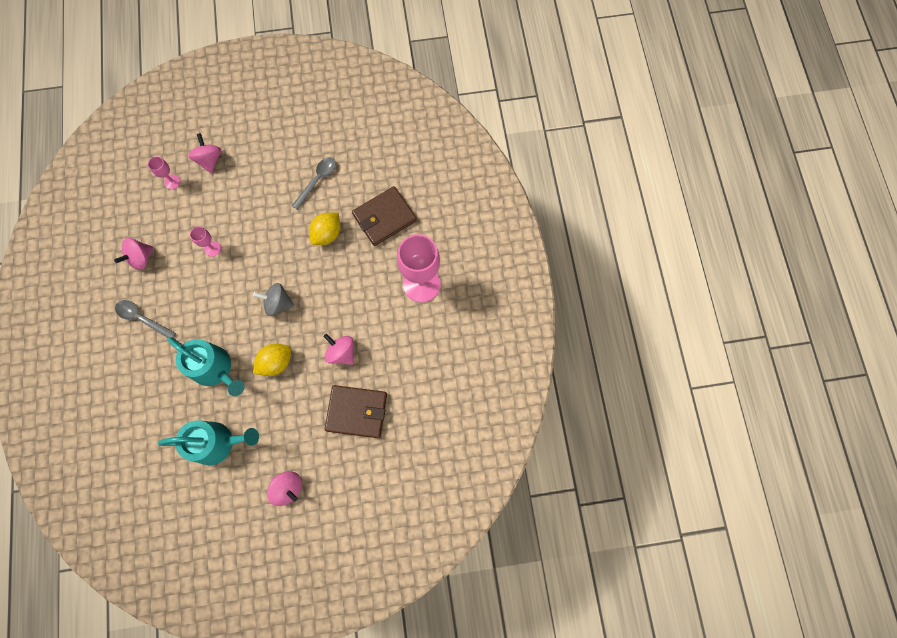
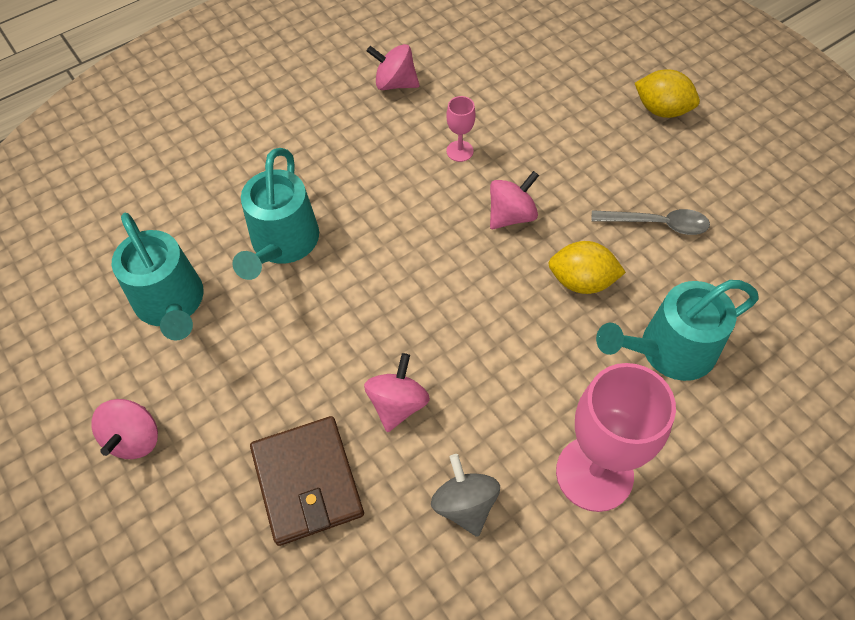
camera: 65 degrees right, 15 degrees down
grey spoon [115,300,176,338] -> none
pink goblet [148,156,181,189] -> none
pink spinning top [188,133,221,174] -> pink spinning top moved to [490,171,539,229]
grey spinning top [253,283,294,316] -> grey spinning top moved to [431,454,500,537]
yellow lemon [253,344,291,376] -> yellow lemon moved to [635,69,700,118]
brown wallet [352,186,417,246] -> turquoise watering can [596,280,759,381]

